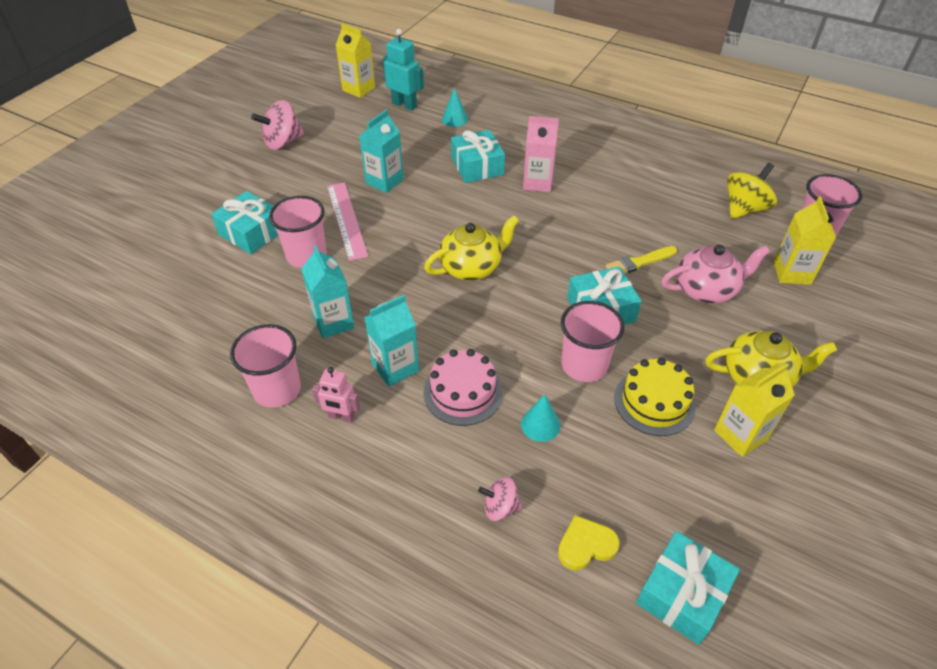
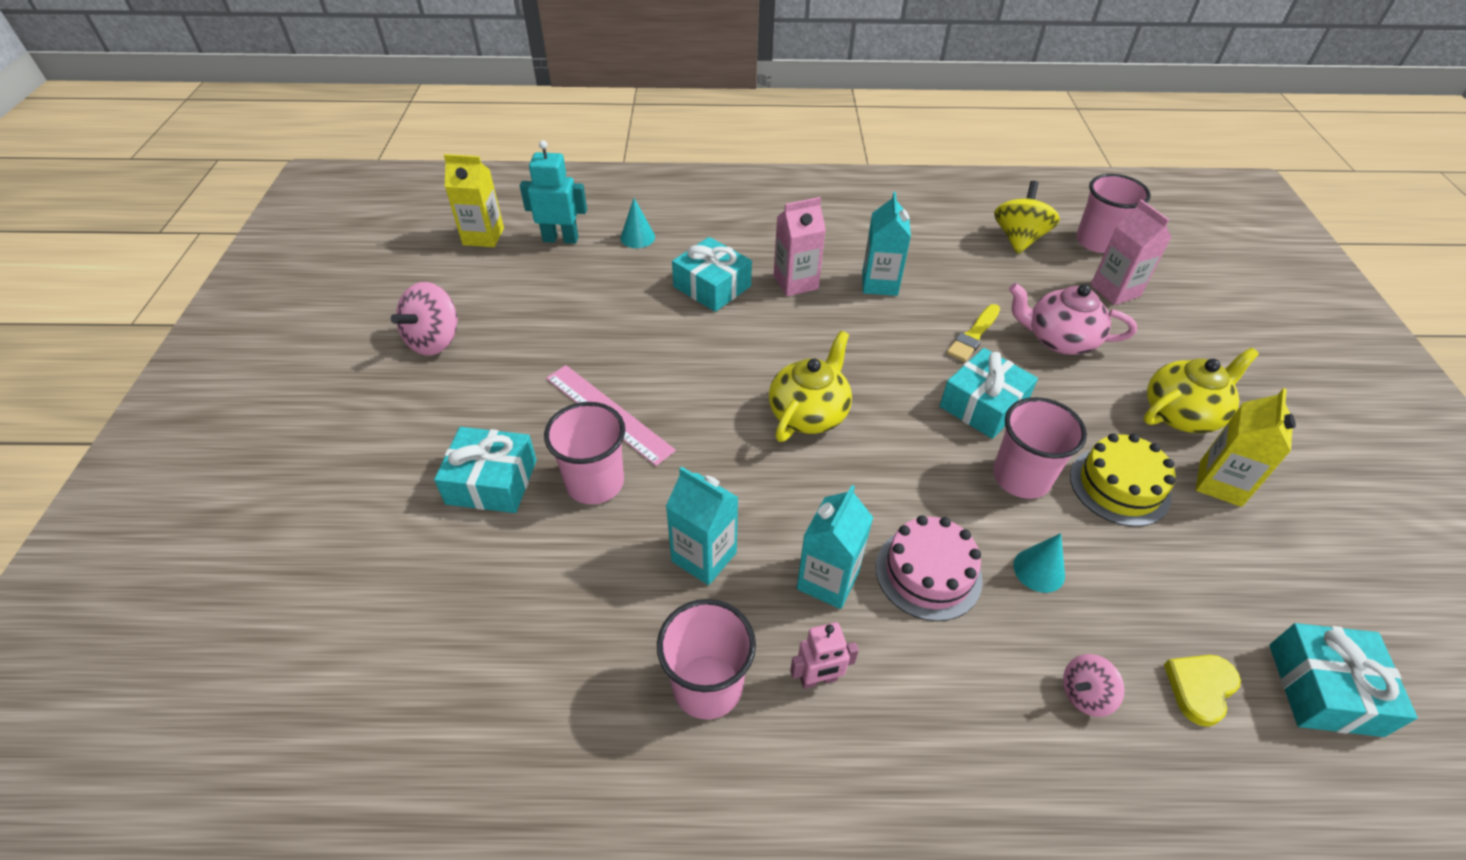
camera: 30 degrees left, 0 degrees up
turquoise carton [359,109,404,193] -> turquoise carton moved to [862,192,911,296]
pink teapot [662,245,770,304] -> pink teapot turned 120 degrees counterclockwise [1009,283,1137,355]
yellow carton [774,196,836,285] -> pink carton [1091,199,1172,305]

